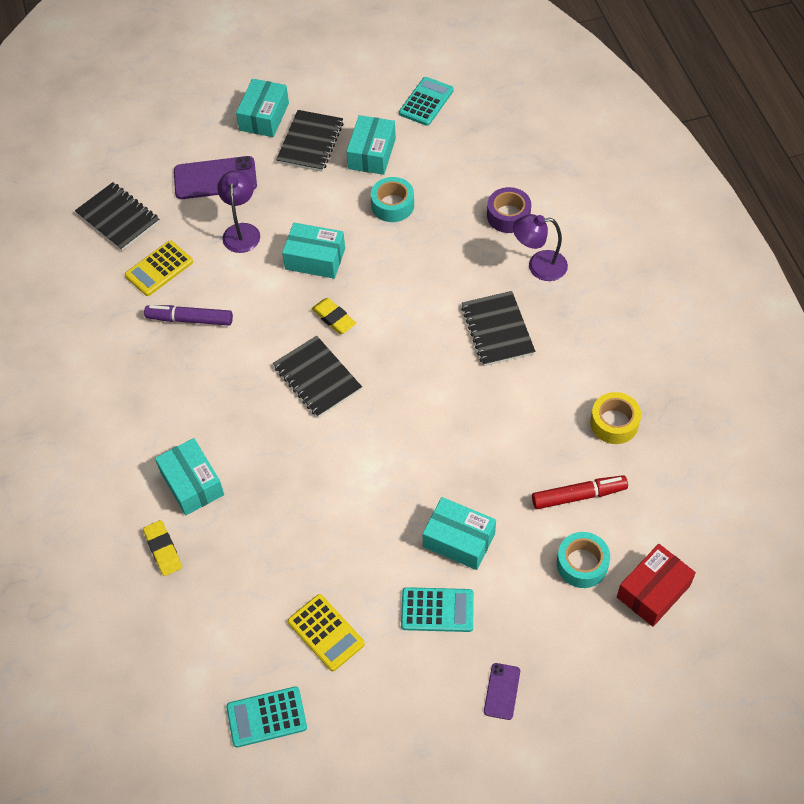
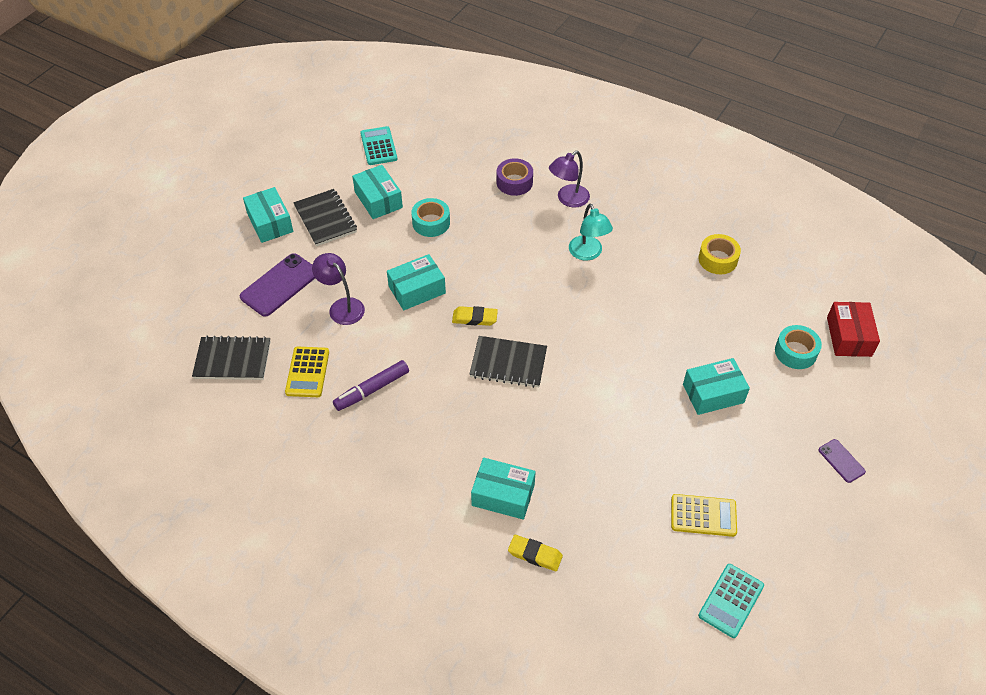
camera: 45 degrees left, 5 degrees down
turquoise calculator [401,587,474,632] -> none
black notebook [461,291,535,366] -> turquoise lamp [569,204,613,261]
red marker [532,475,628,509] -> none

